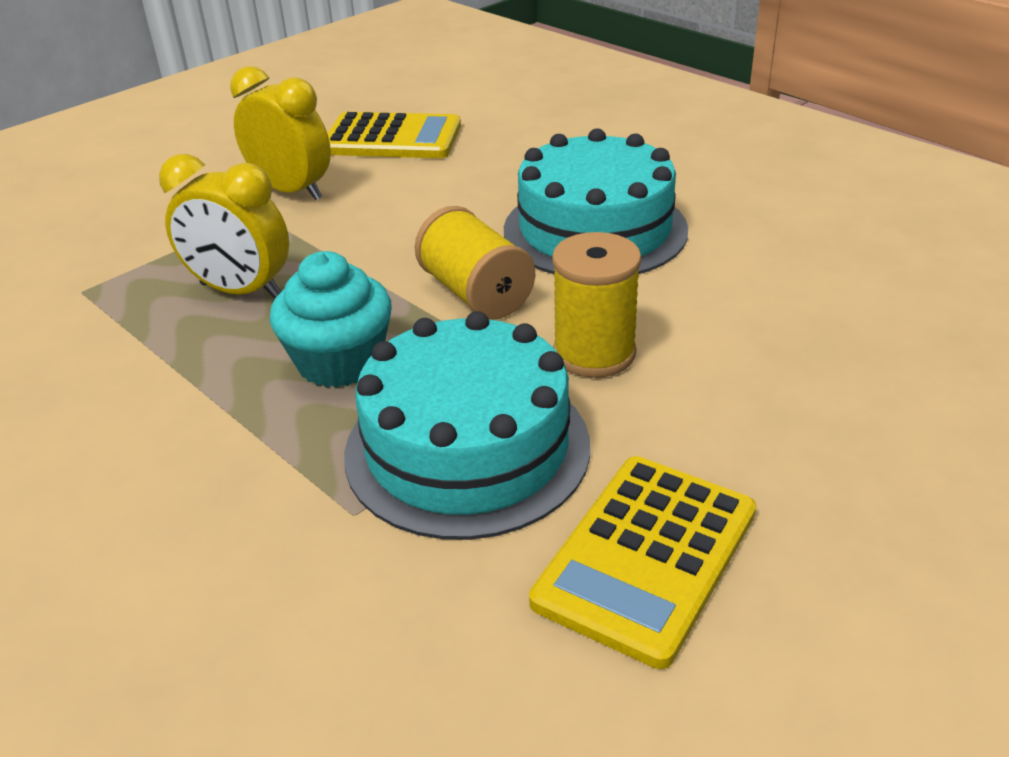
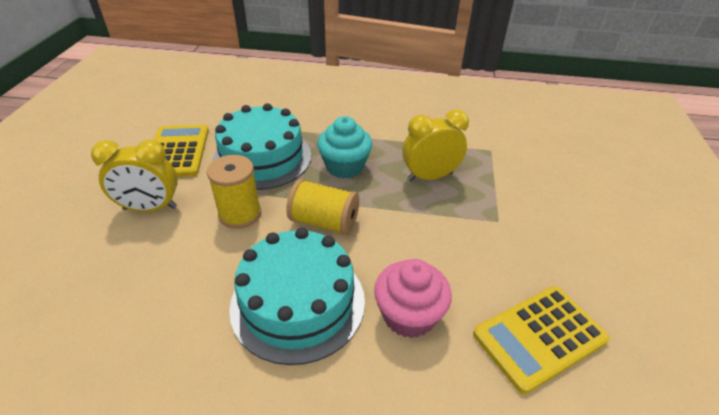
camera: 140 degrees right, 5 degrees up
yellow clock [230,66,331,200] -> yellow clock moved to [91,140,178,212]
none -> pink cupcake [374,259,452,338]

